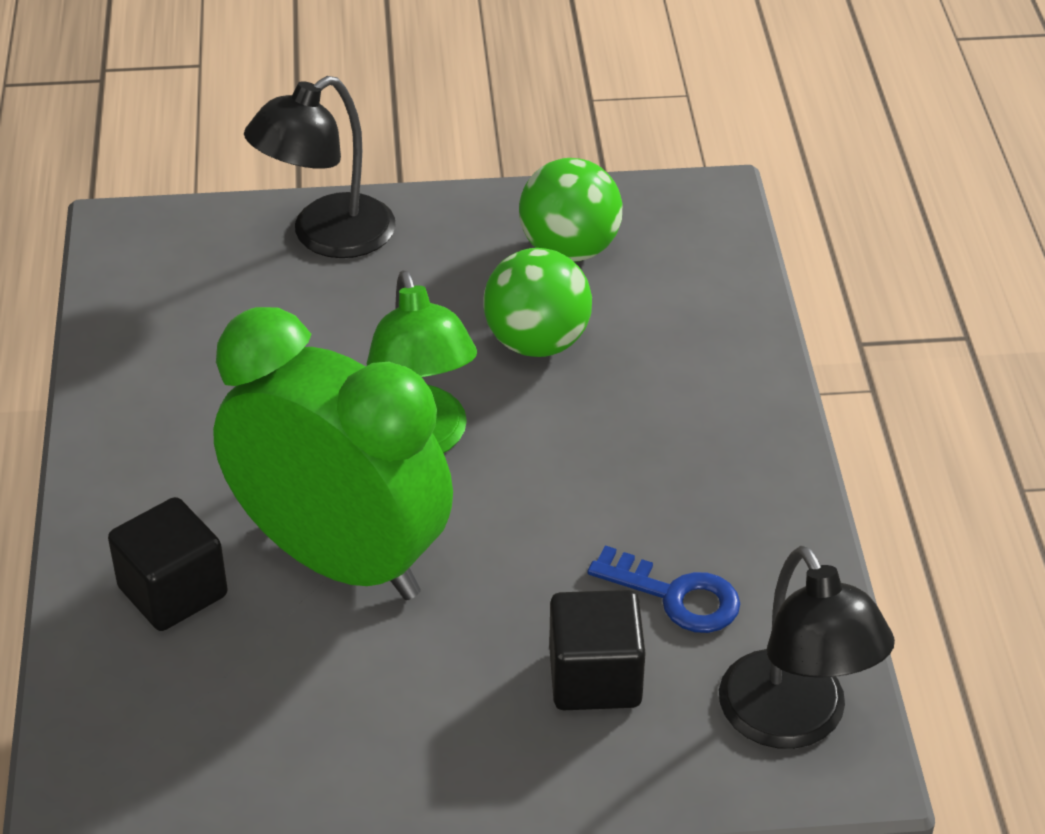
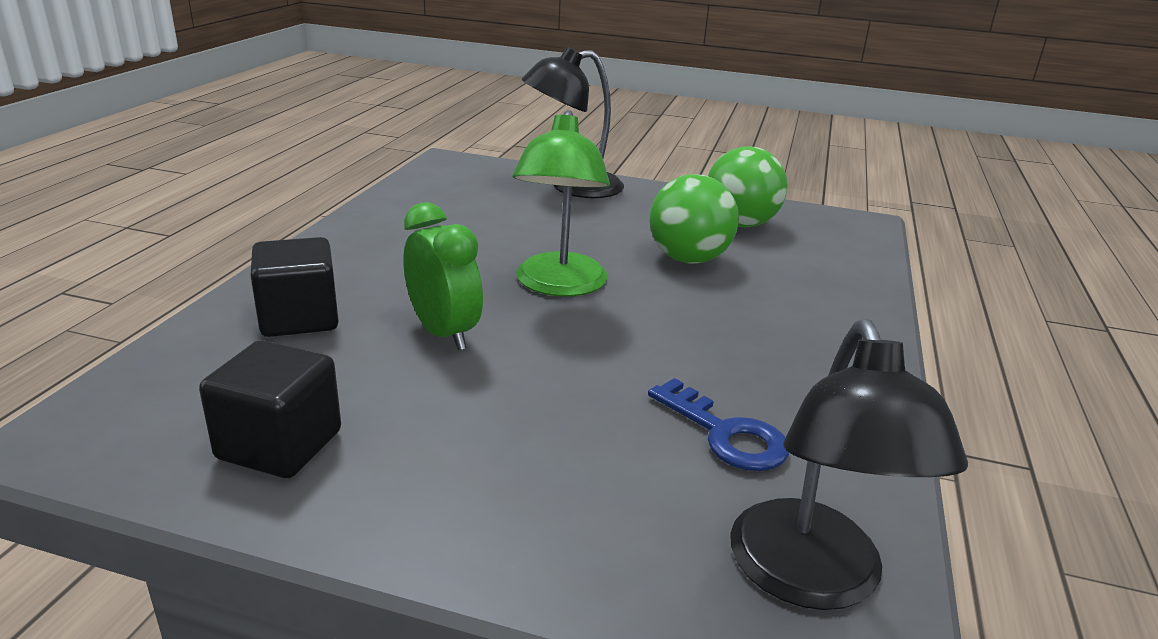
camera: 20 degrees right, 15 degrees down
green clock [213,307,453,600] -> green clock [403,202,483,350], size x0.50
black cube [549,590,646,710] -> black cube moved to [199,340,341,478]

